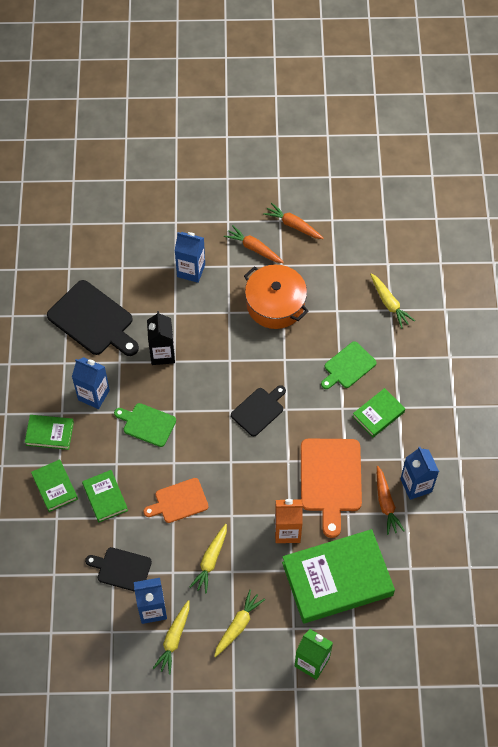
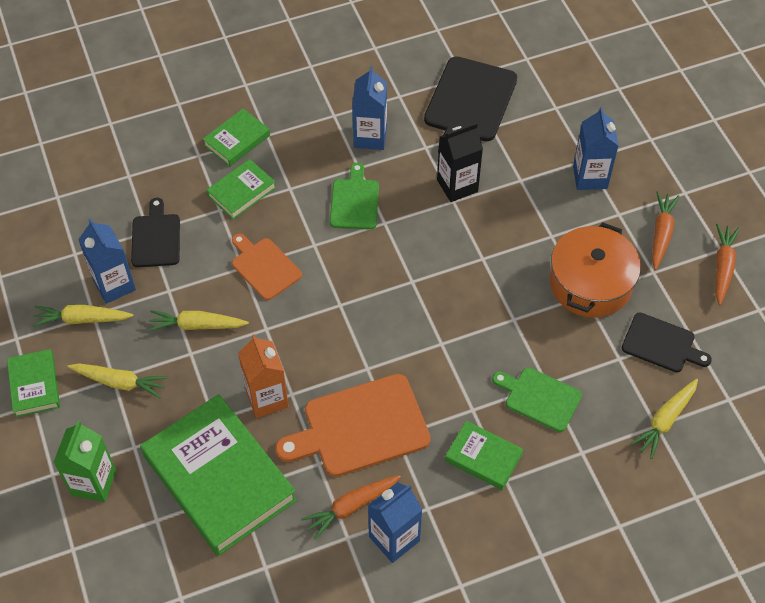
camera: 70 degrees right, 5 degrees down
green book [25,415,74,450] -> green book moved to [7,349,60,417]
black cutting board [231,385,286,436] -> black cutting board moved to [622,313,712,372]

